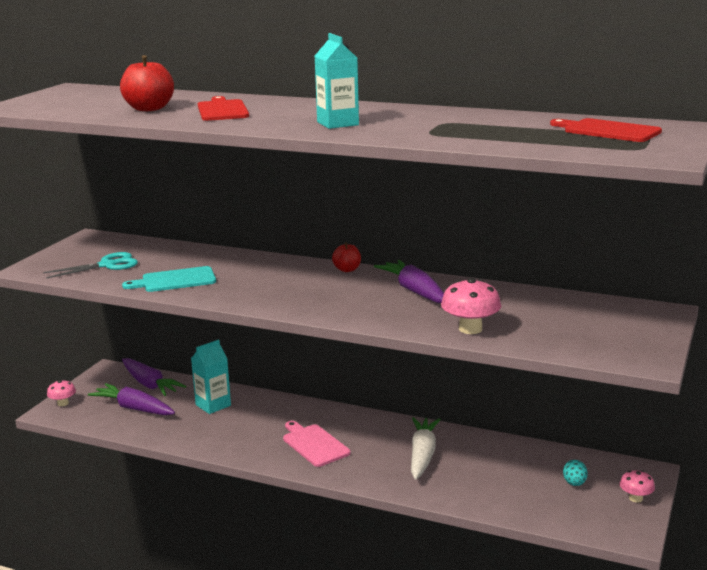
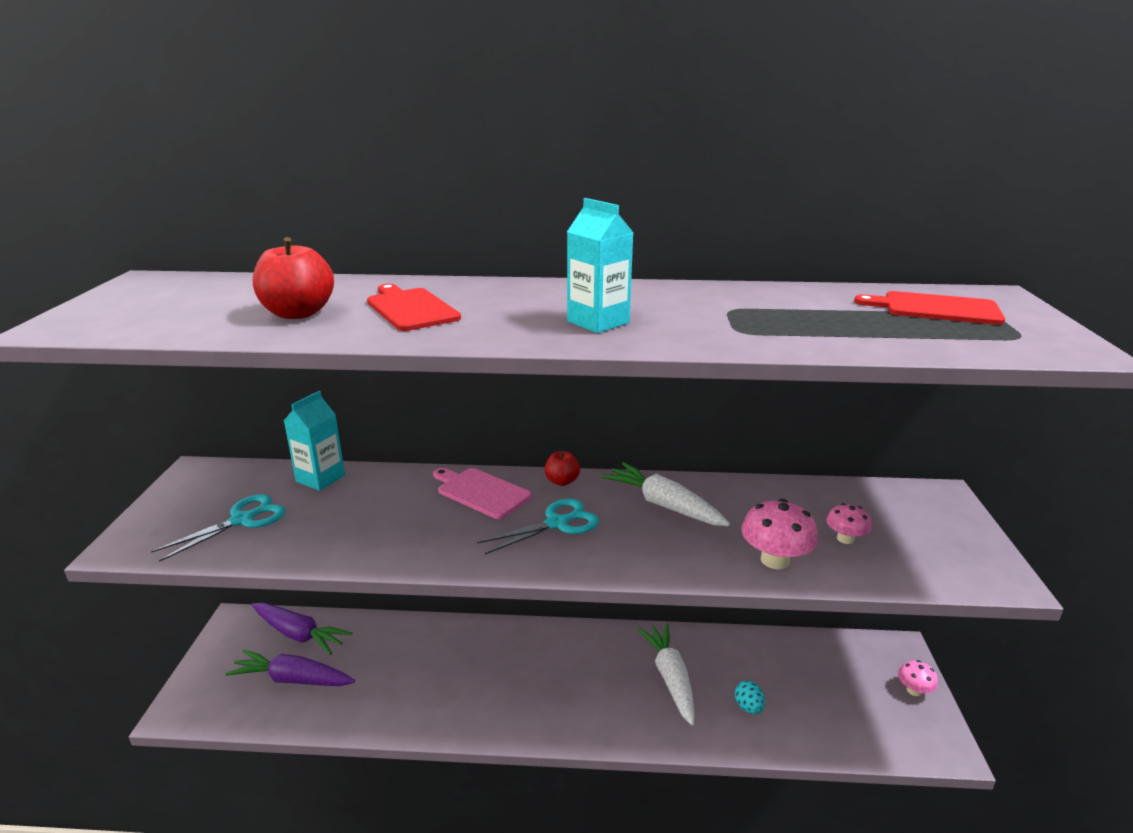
camera: 20 degrees left, 5 degrees up
pink mushroom [47,379,76,406] -> pink mushroom moved to [826,503,872,544]
turquoise cutting board [122,266,216,292] -> none
turquoise carton [191,339,231,414] -> turquoise carton moved to [284,391,345,491]
pink cutting board [283,421,351,467] -> pink cutting board moved to [433,468,532,519]
purple carrot [374,260,444,303] -> white carrot [601,462,730,526]
turquoise egg [563,460,588,486] -> turquoise egg moved to [735,681,765,714]
none -> turquoise scissors [477,499,599,554]

